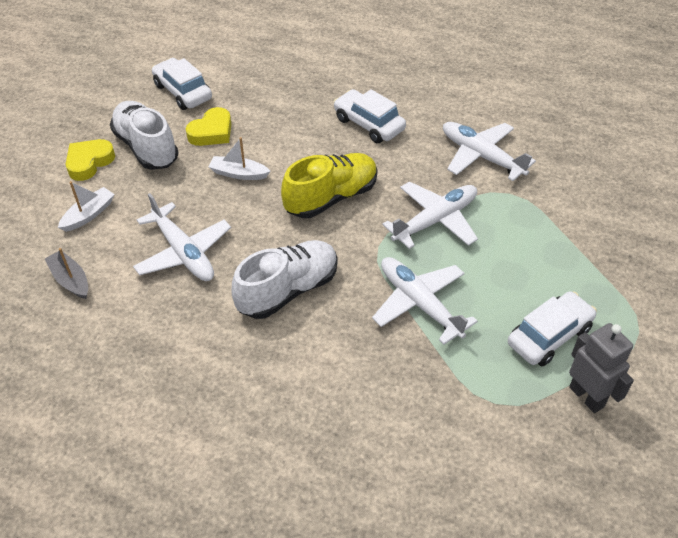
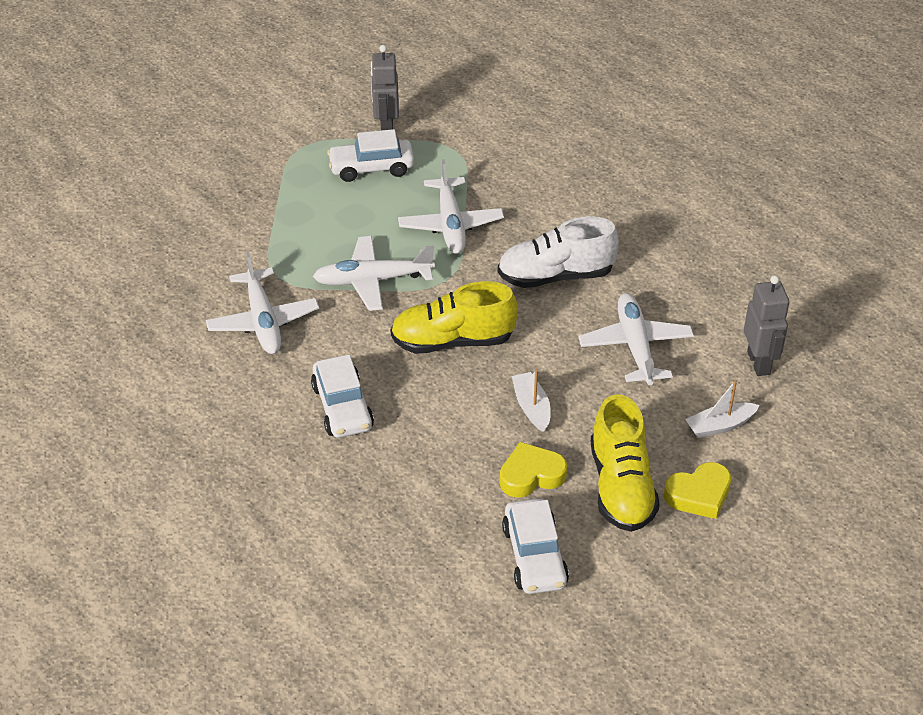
camera: 150 degrees left, 5 degrees down
grey boat [45,248,88,299] -> grey robot [744,275,789,376]
white shoe [110,101,178,170] -> yellow shoe [591,394,660,532]
white boat [208,137,271,180] -> white boat turned 150 degrees counterclockwise [512,370,551,432]

